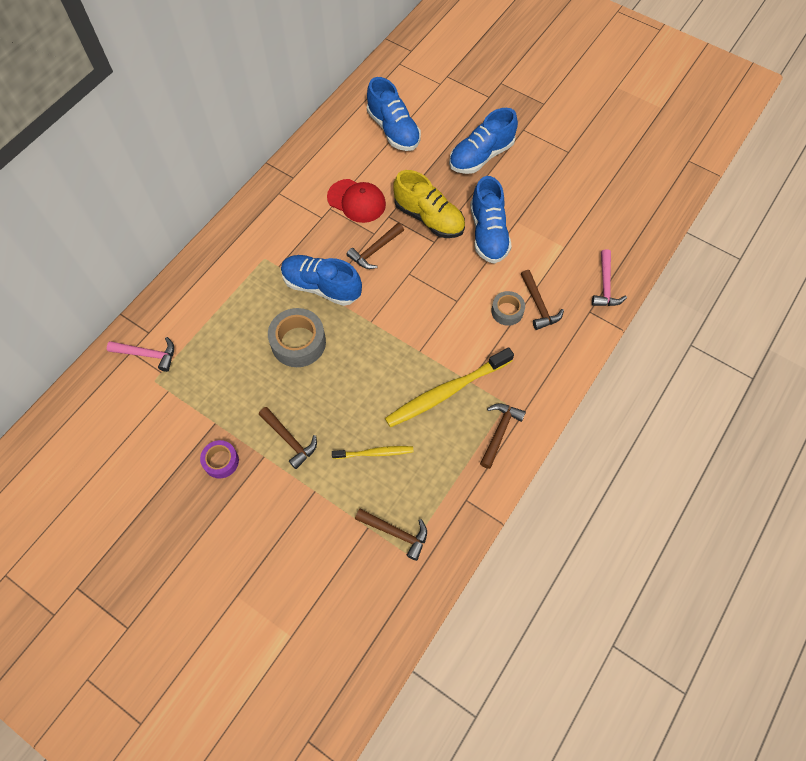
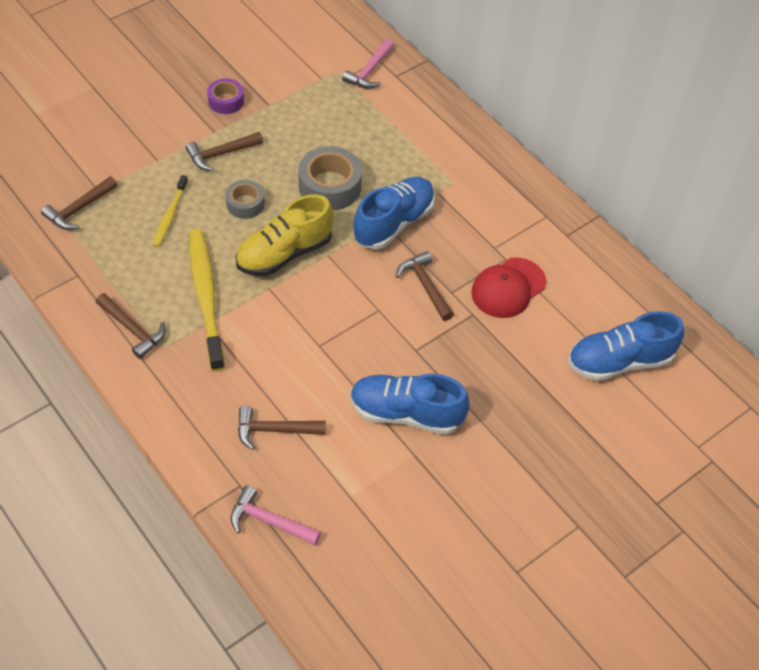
camera: 105 degrees right, 10 degrees down
yellow shoe [393,170,465,238] -> yellow shoe moved to [235,195,334,276]
blue shoe [449,108,518,174] -> none
grey tape [491,291,525,326] -> grey tape moved to [226,180,265,219]

